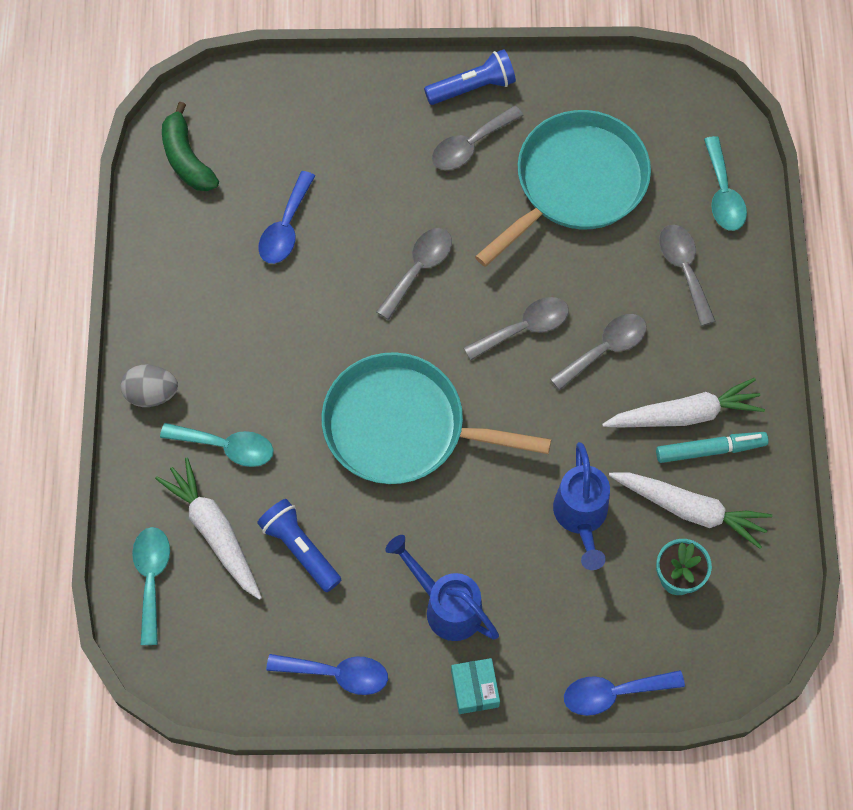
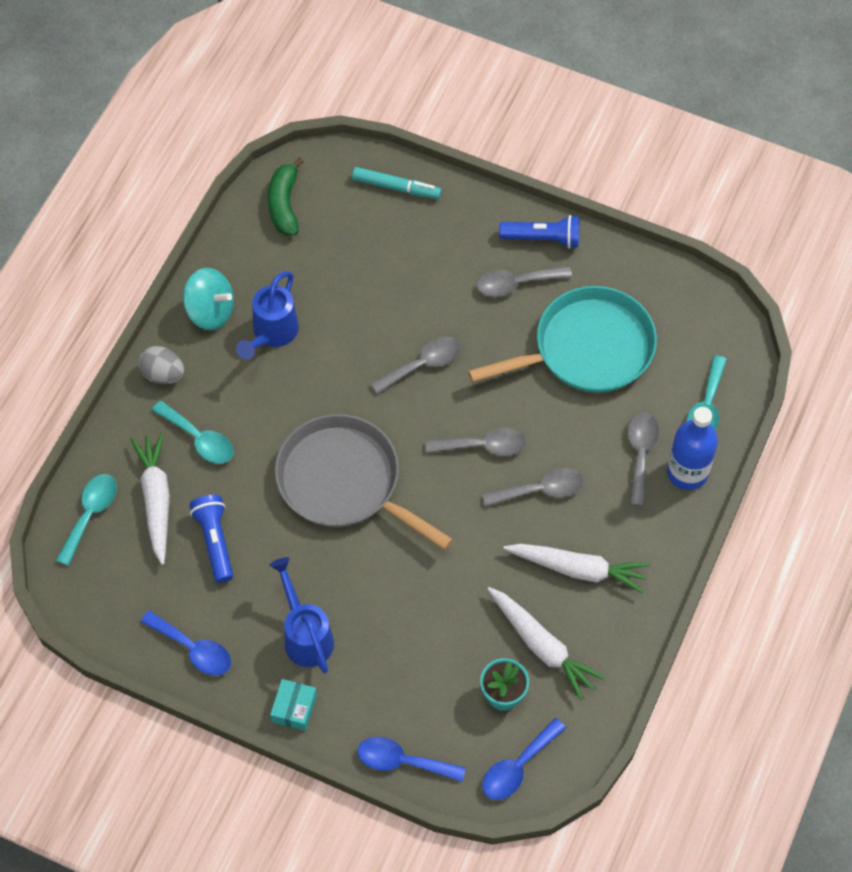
camera: 25 degrees right, 5 degrees down
blue spoon [259,171,315,264] -> blue spoon moved to [482,718,566,800]
turquoise pan [321,352,551,484] -> grey pan [275,414,453,550]
blue watering can [553,442,610,570] -> blue watering can moved to [236,271,299,359]
turquoise marker [656,432,769,463] -> turquoise marker moved to [352,167,442,199]
none -> turquoise spinning top [183,268,234,330]
none -> blue bottle [667,407,718,490]

